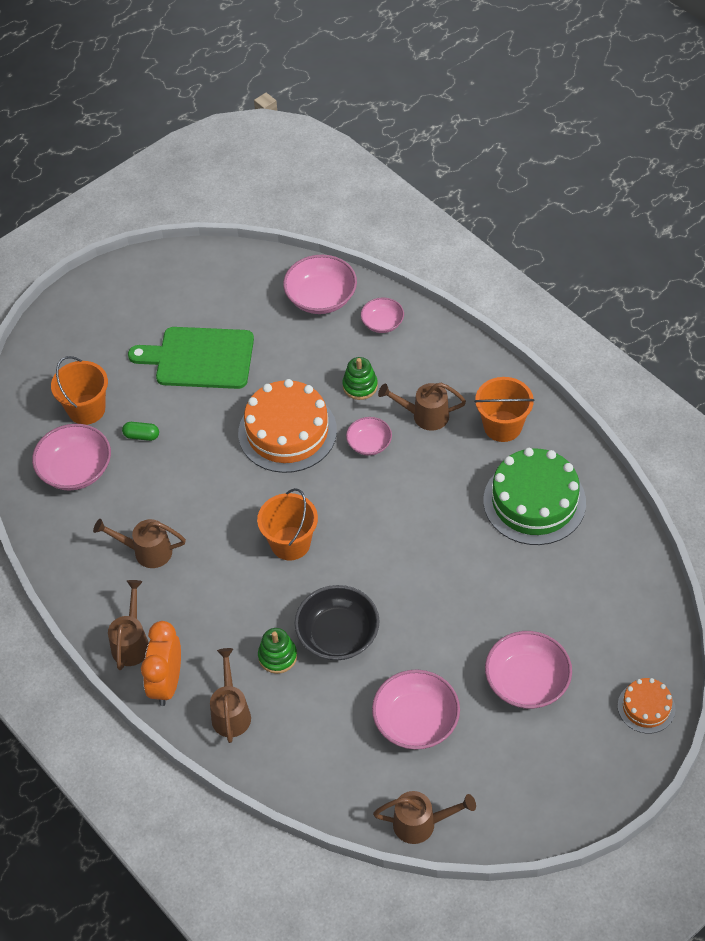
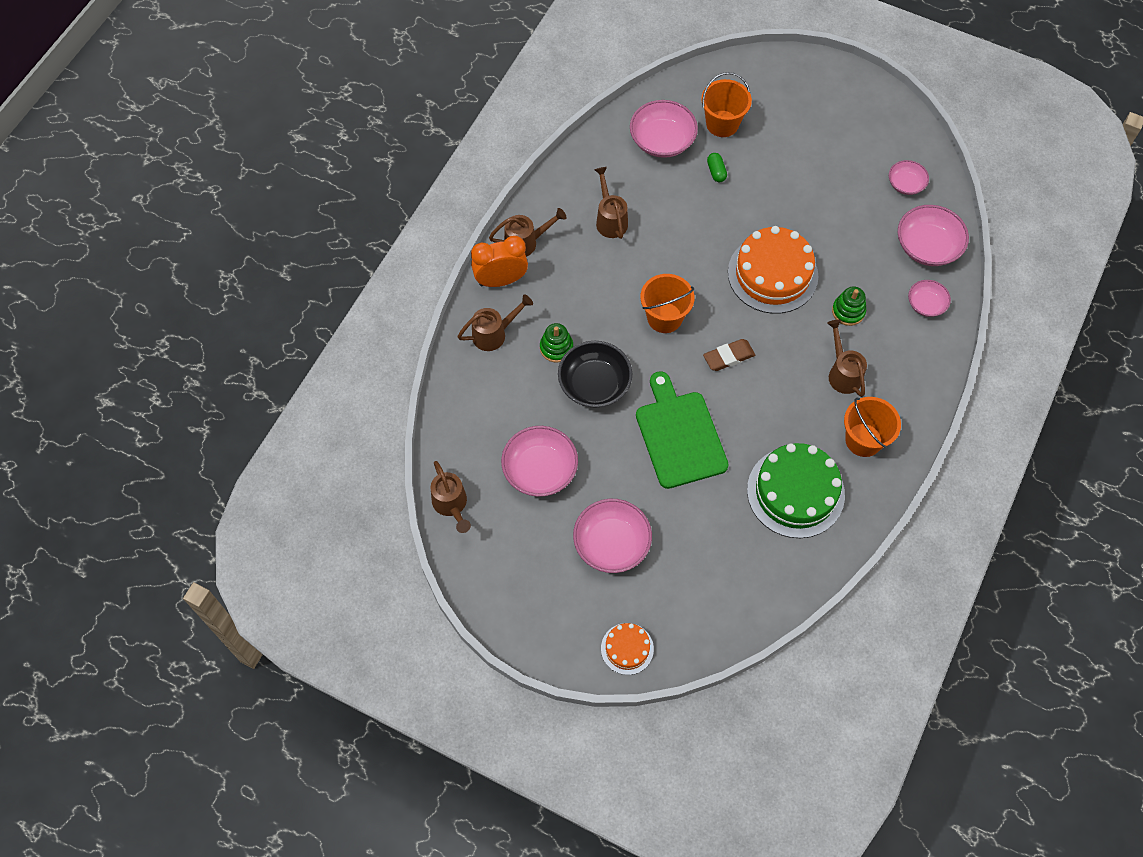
camera: 65 degrees right, 10 degrees up
green cutting board [128,327,254,389] -> green cutting board moved to [636,371,729,489]
pink bowl [346,417,392,456] -> pink bowl moved to [889,160,929,195]
none -> brown eraser [703,339,755,371]

